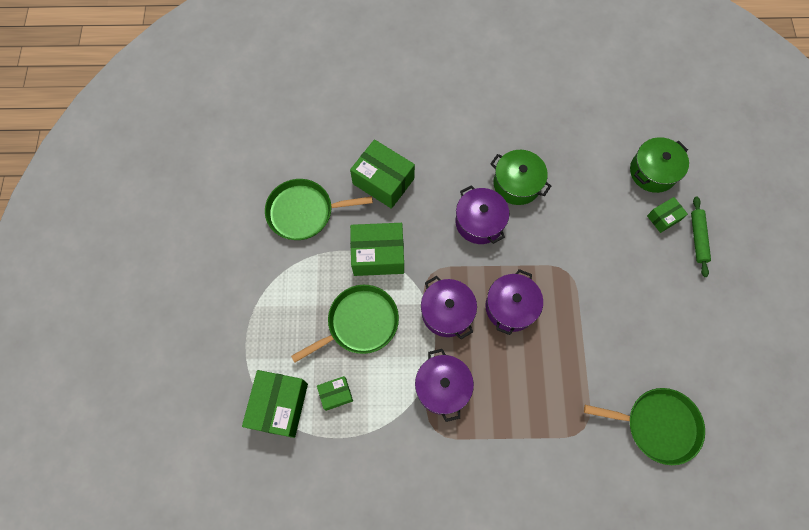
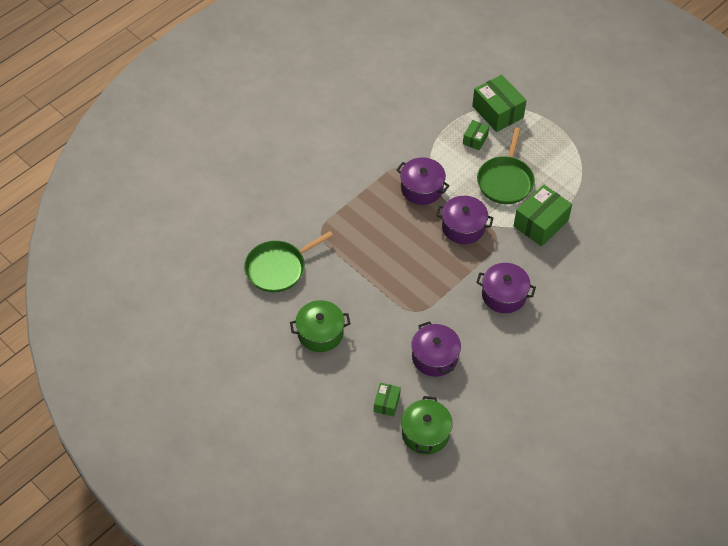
camera: 135 degrees right, 15 degrees down
green pan [265,179,373,240] -> none
green box [350,139,415,209] -> none
purple pot [485,269,543,335] -> purple pot moved to [411,321,461,377]
green pot [490,150,551,205] -> green pot moved to [290,300,350,352]
green rolling pin [691,197,711,277] -> none

